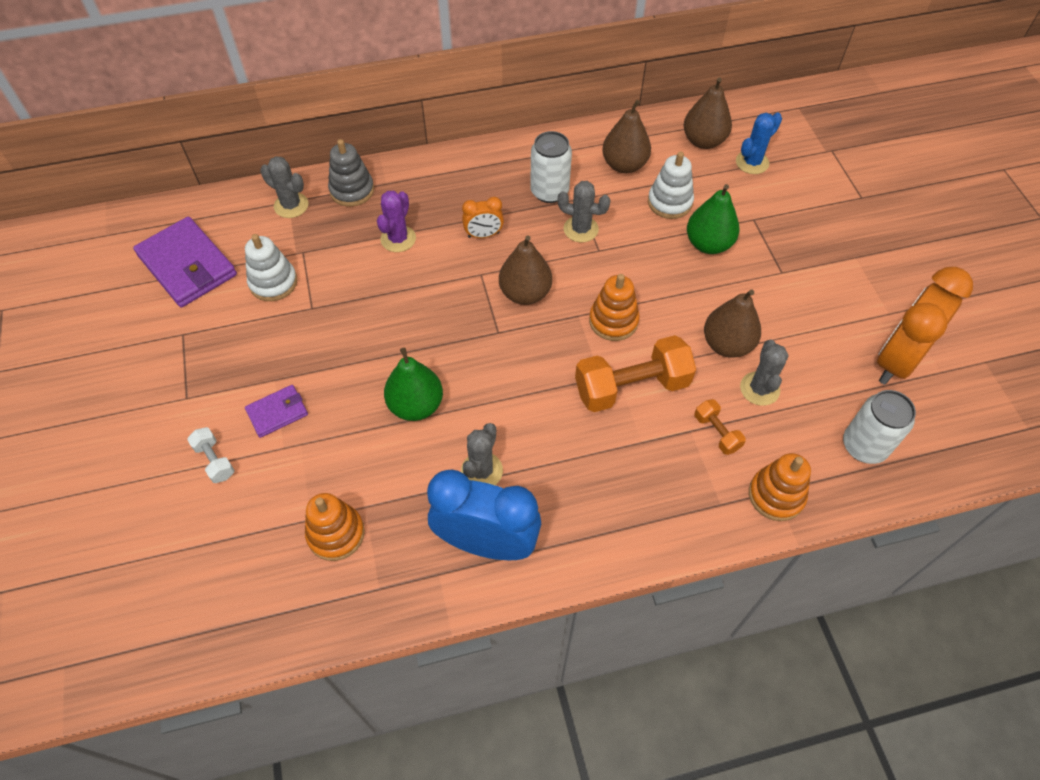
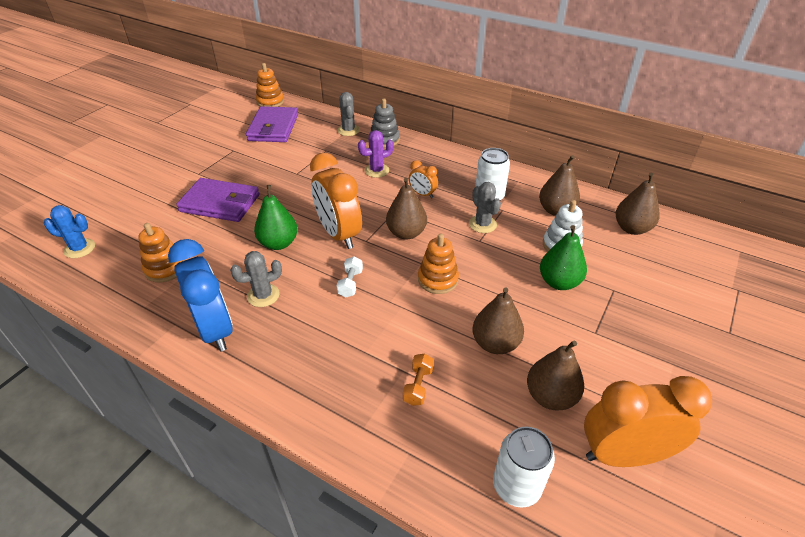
camera: 45 degrees right, 15 degrees down
white dumbbell [187,427,235,483] -> white dumbbell moved to [336,256,363,297]
white stacking toy [245,234,297,301] -> none
purple wallet [245,385,308,438] -> purple wallet [176,178,260,222], size x1.91
orange dumbbell [575,335,696,412] -> none
blue cactus [736,112,782,174] -> blue cactus moved to [44,205,95,258]
grey cactus [740,340,789,406] -> none
orange stacking toy [749,453,811,521] -> orange stacking toy moved to [256,63,284,107]
none -> orange clock [310,153,362,249]
none -> brown pear [527,340,584,410]

